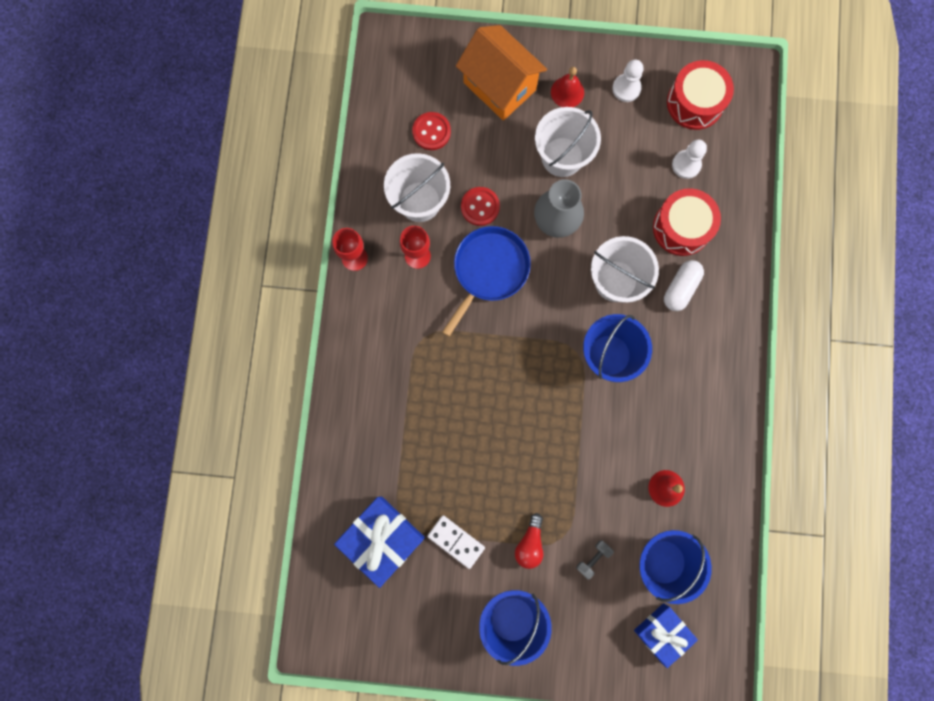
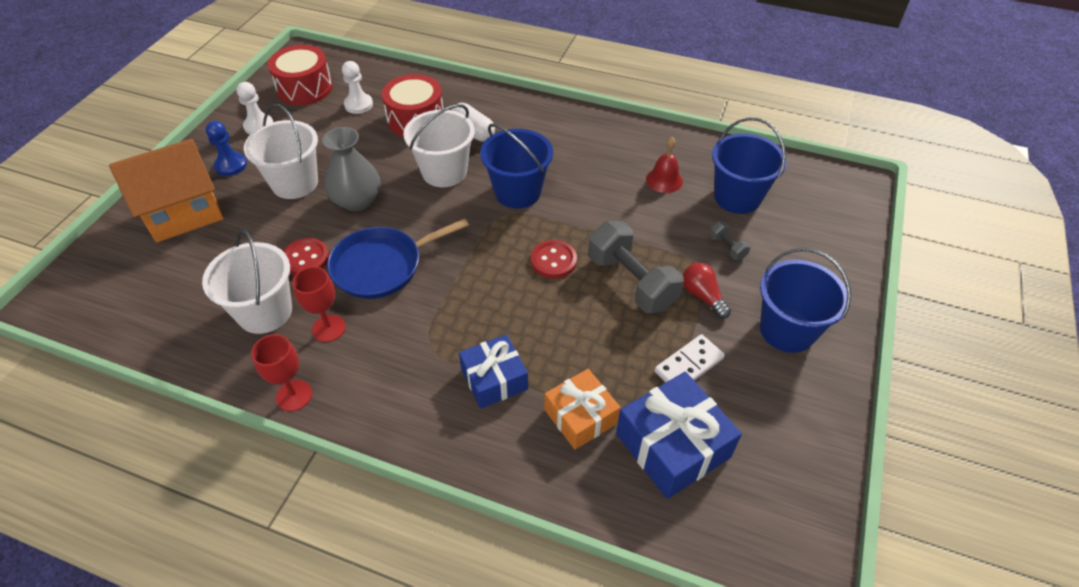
camera: 75 degrees left, 30 degrees down
red button [412,112,451,150] -> red button moved to [531,240,577,279]
blue pan [442,226,531,337] -> blue pan turned 75 degrees counterclockwise [327,219,469,299]
red light bulb [515,513,543,569] -> red light bulb turned 150 degrees counterclockwise [683,263,731,319]
red bell [551,67,584,107] -> blue pawn [206,121,247,176]
blue gift [634,603,698,668] -> blue gift moved to [459,334,528,409]
none -> orange gift [544,369,621,450]
none -> grey dumbbell [588,221,684,313]

